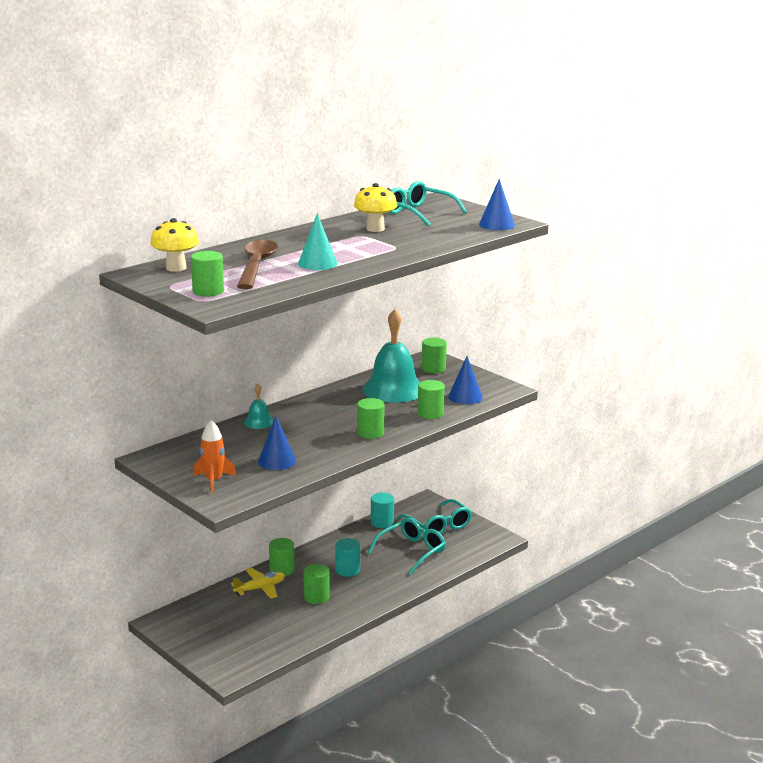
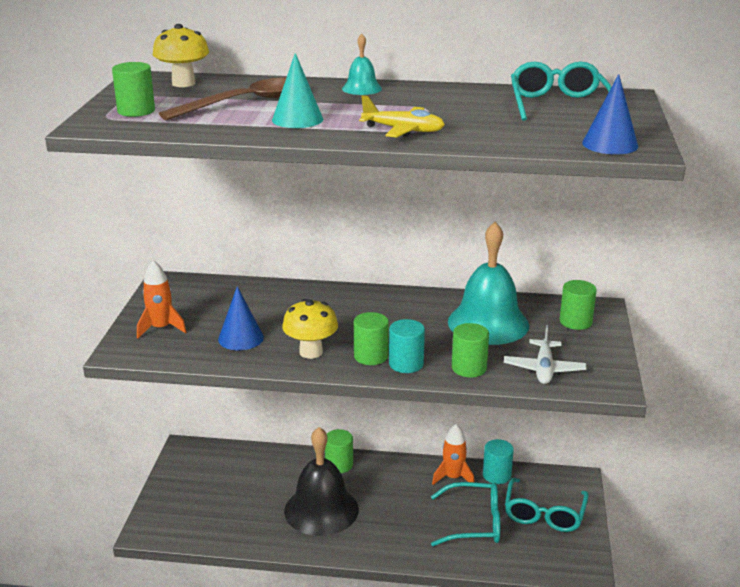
camera: 50 degrees right, 5 degrees up
yellow plane [231,568,285,599] -> yellow plane moved to [359,95,445,138]
turquoise bell [244,384,274,429] -> turquoise bell moved to [342,34,382,95]
green cylinder [303,564,330,604] -> black bell [284,427,359,536]
turquoise cylinder [335,538,360,577] -> turquoise cylinder moved to [389,319,425,373]
yellow mushroom [354,183,397,232] -> yellow mushroom moved to [282,299,338,359]
blue cone [448,356,483,404] -> white plane [504,325,586,384]
none -> orange rocket [432,424,474,485]

